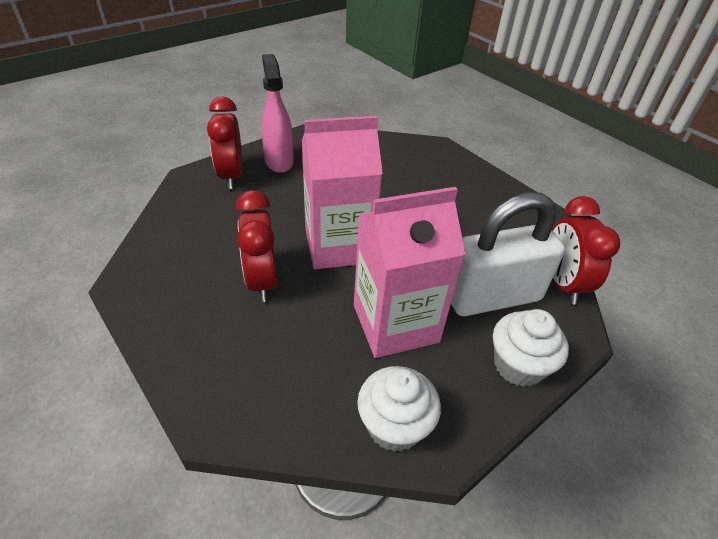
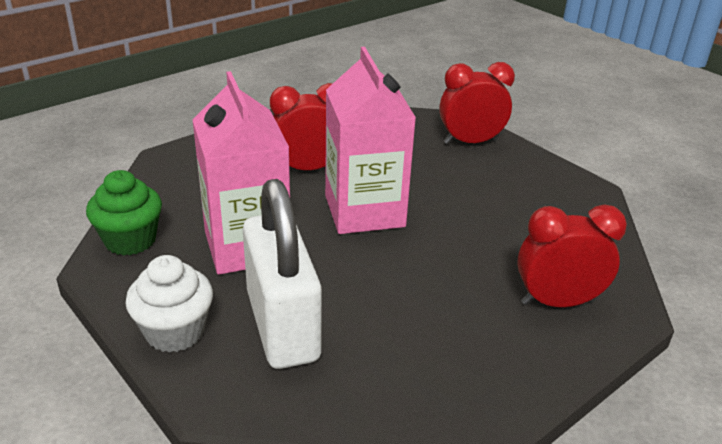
camera: 90 degrees right, 10 degrees down
pink spray bottle [261,54,294,173] -> none
white cupcake [357,366,441,452] -> green cupcake [86,170,162,256]
red clock [553,196,620,304] -> red clock moved to [517,205,627,307]

